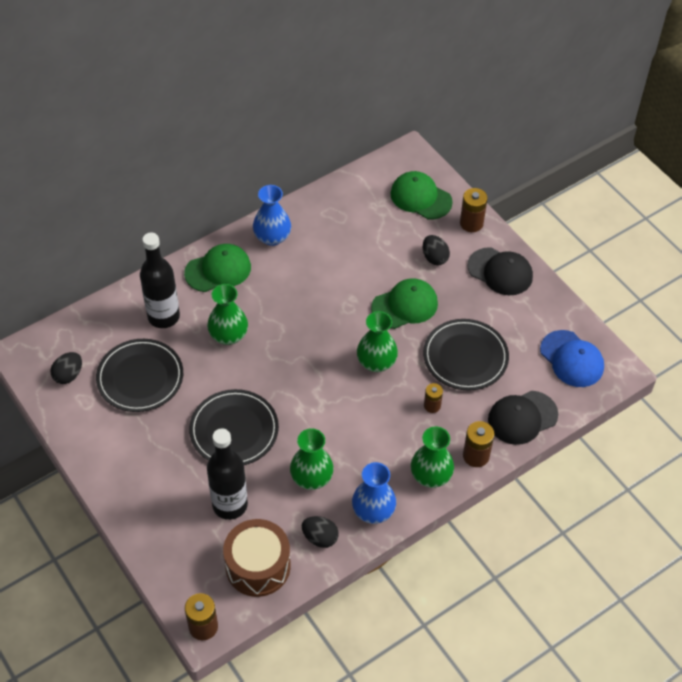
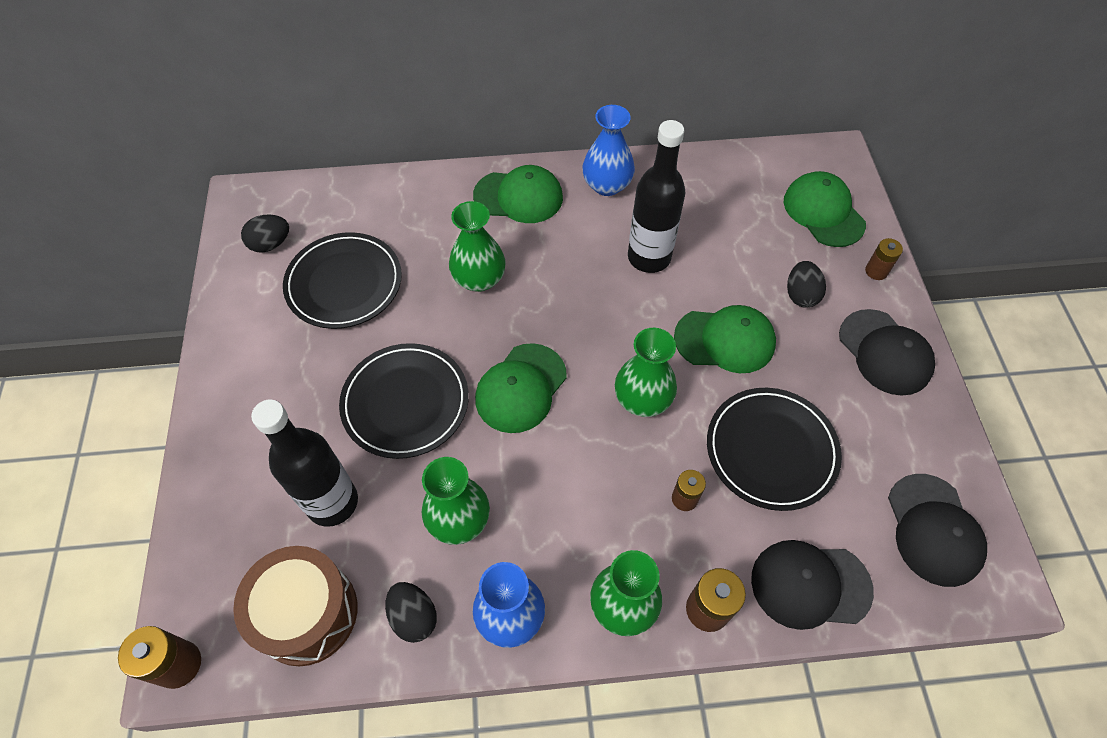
camera: 30 degrees right, 5 degrees up
black bottle [140,233,180,328] -> black bottle moved to [628,120,685,273]
brown battery [460,188,488,232] -> brown battery [865,238,903,280], size x0.65
blue cap [540,330,604,387] -> black cap [888,474,987,587]
none -> green cap [475,343,567,433]

